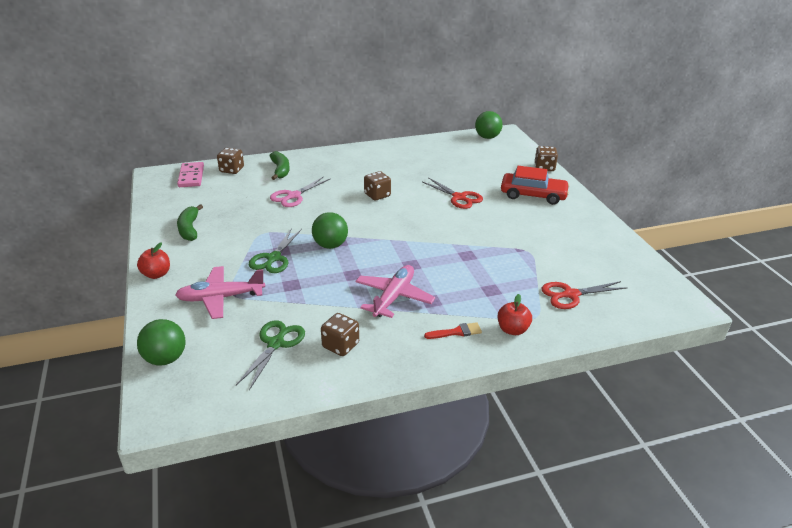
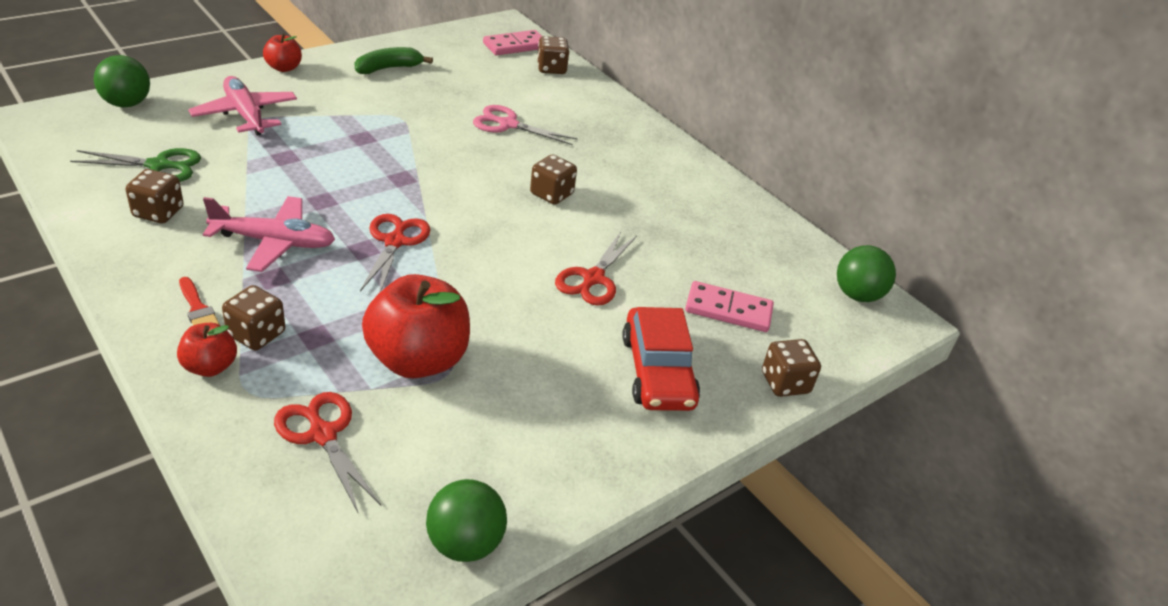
camera: 65 degrees right, 5 degrees up
green scissors [249,228,302,273] -> none
green banana [270,151,290,180] -> none
green ball [312,212,348,249] -> green ball moved to [426,479,507,562]
none -> brown dice [222,285,285,350]
none -> red scissors [360,214,430,293]
none -> red apple [362,274,470,378]
none -> pink domino [685,281,774,332]

